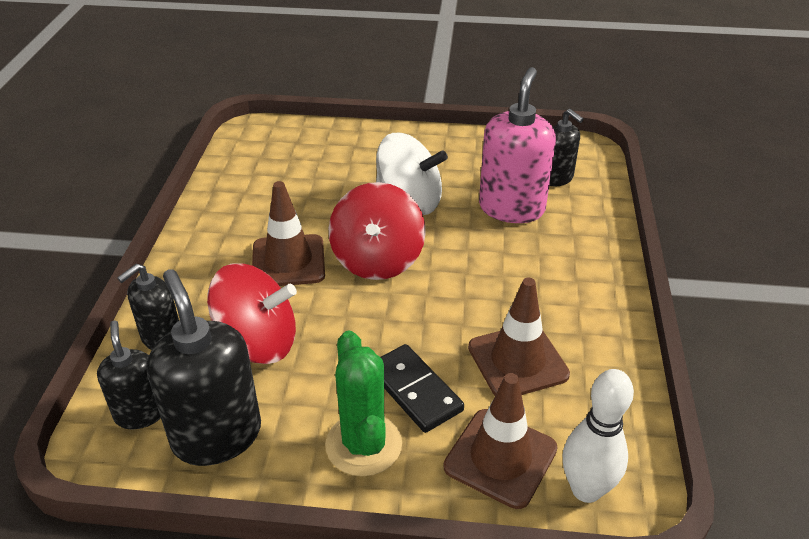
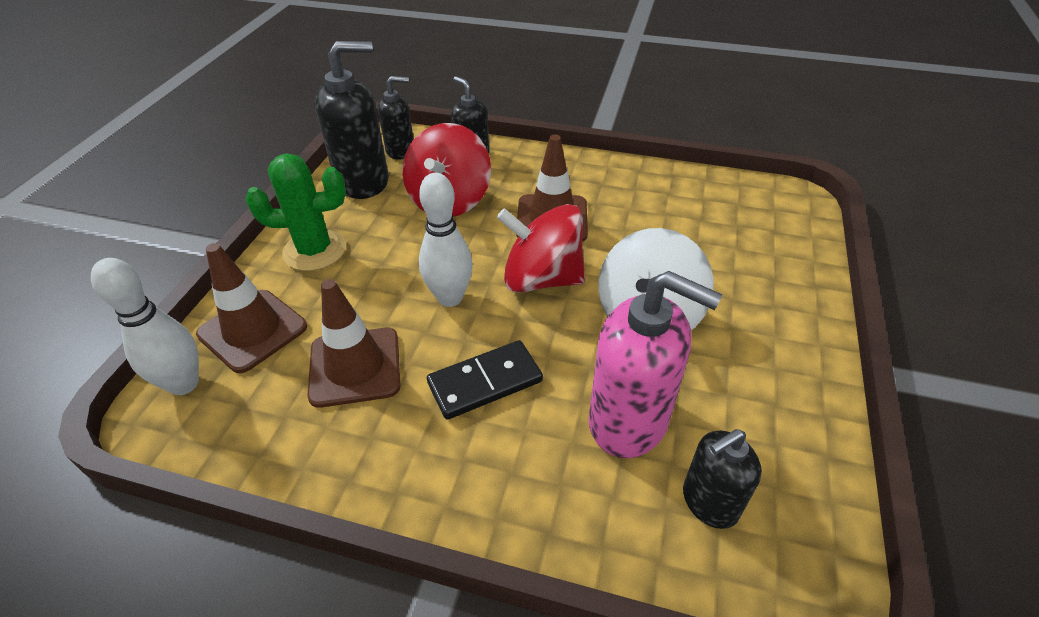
camera: 100 degrees right, 5 degrees up
black domino [380,344,464,433] -> black domino moved to [427,340,543,420]
none -> white bowling pin [419,173,473,307]

